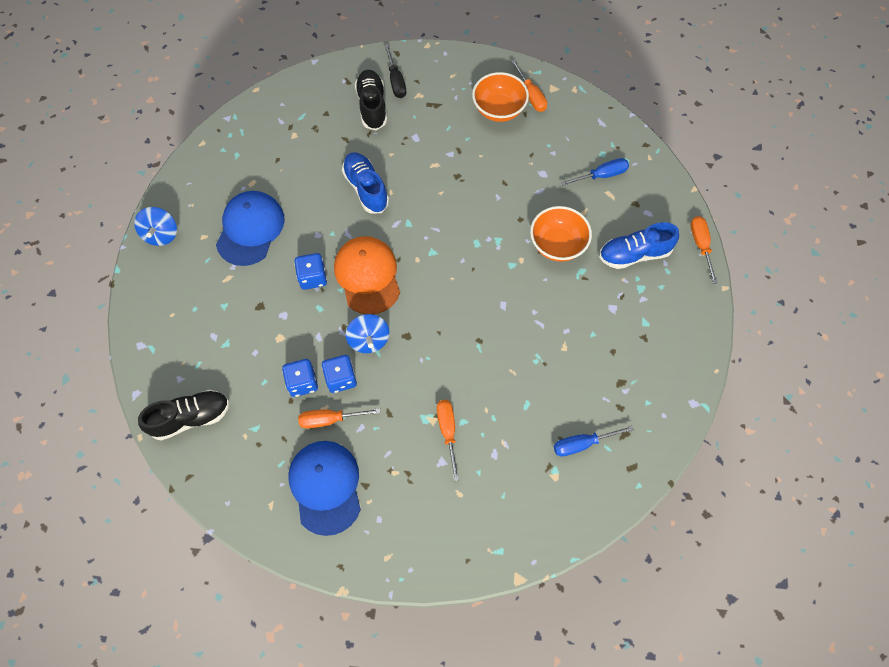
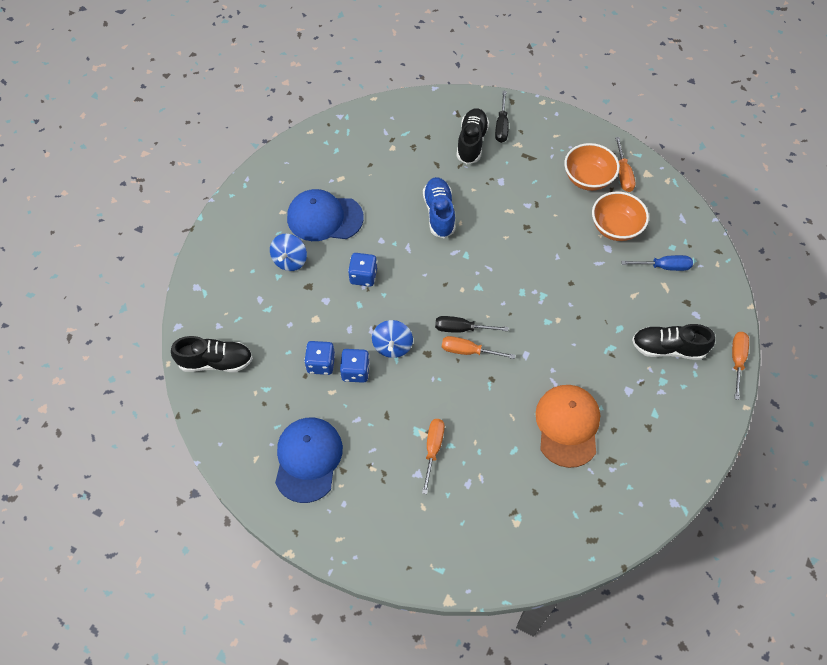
camera: 20 degrees right, 5 degrees down
blue spinning top [134,207,177,246] -> blue spinning top moved to [270,234,307,271]
blue cap [216,191,285,266] -> blue cap turned 120 degrees counterclockwise [287,189,364,241]
orange screwdriver [298,408,381,429] -> orange screwdriver moved to [442,336,515,359]
orange cap [334,236,400,314] -> orange cap moved to [535,385,600,468]
orange bowl [530,206,592,262] -> orange bowl moved to [592,191,649,241]
blue screwdriver [554,425,634,457] -> none
blue shoe [599,222,679,269] -> black shoe [632,324,715,360]
none -> black screwdriver [435,316,509,333]

